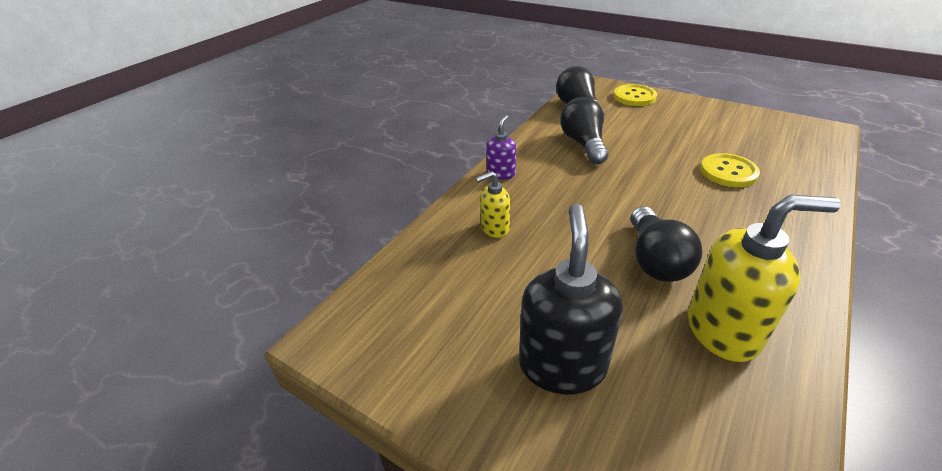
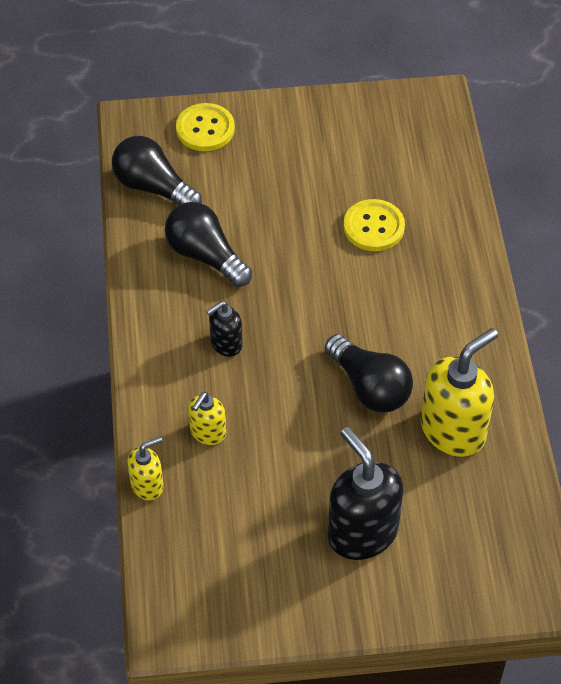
camera: 40 degrees left, 15 degrees up
purple soap dispenser [486,115,516,180] -> none
none -> yellow soap dispenser [127,436,163,501]
none -> black soap dispenser [206,301,243,357]

